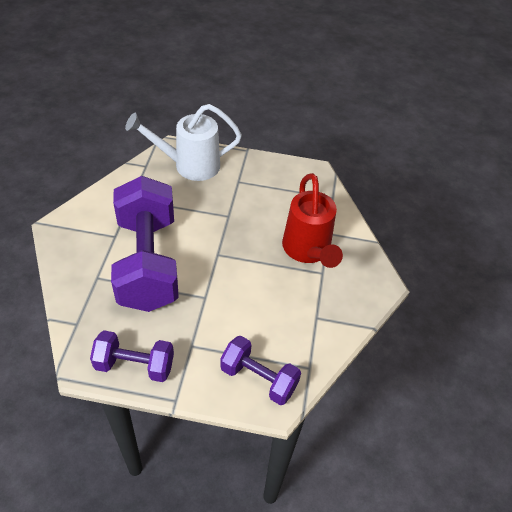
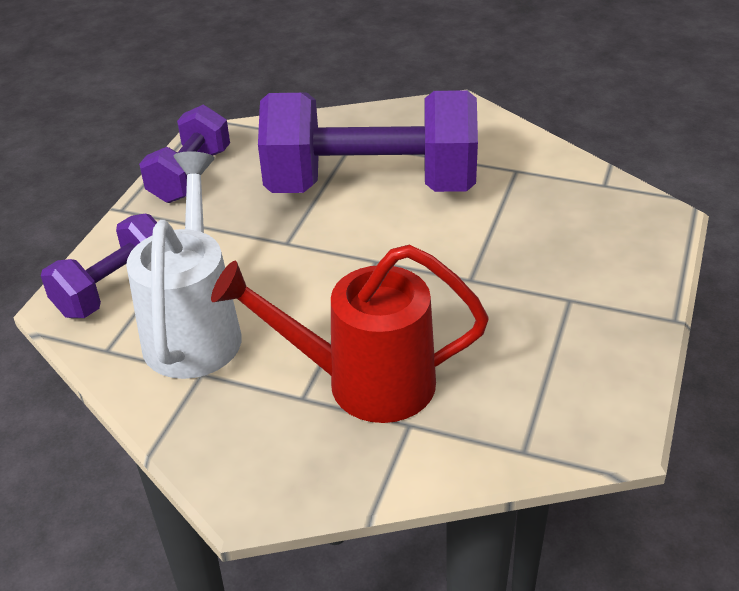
camera: 105 degrees right, 10 degrees down
white watering can [125,104,242,181] -> white watering can moved to [126,151,242,379]

